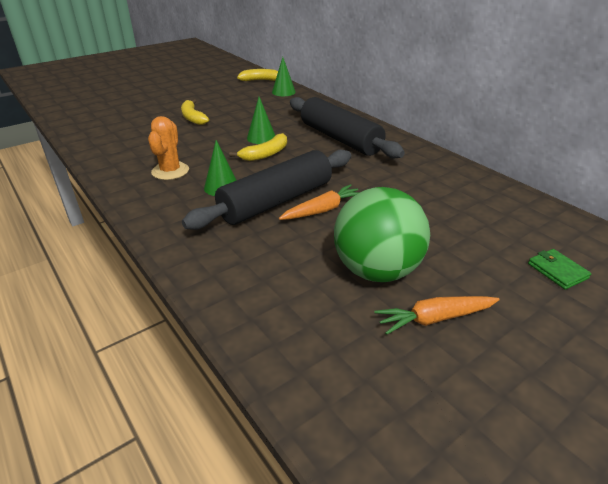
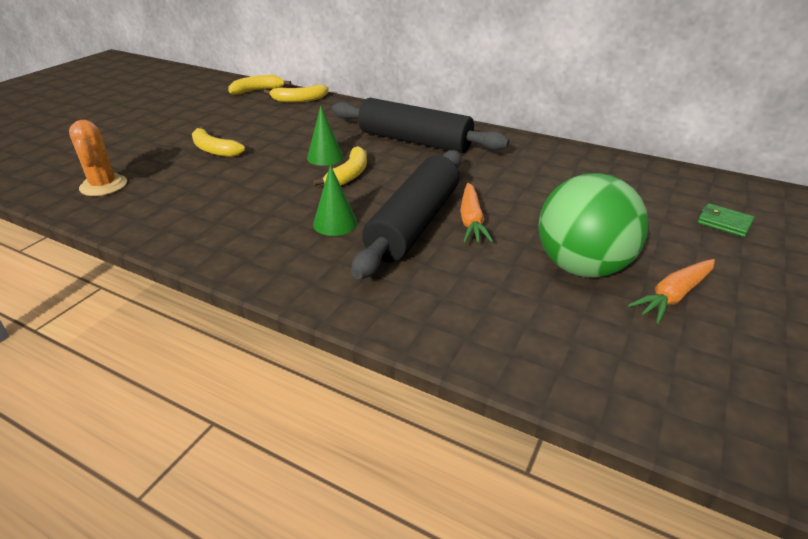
camera: 25 degrees left, 0 degrees up
orange cactus [148,116,189,180] -> orange cactus moved to [69,120,127,196]
green cone [272,57,296,96] -> yellow banana [264,85,329,103]
orange carrot [279,184,360,220] -> orange carrot turned 150 degrees clockwise [460,183,493,243]

